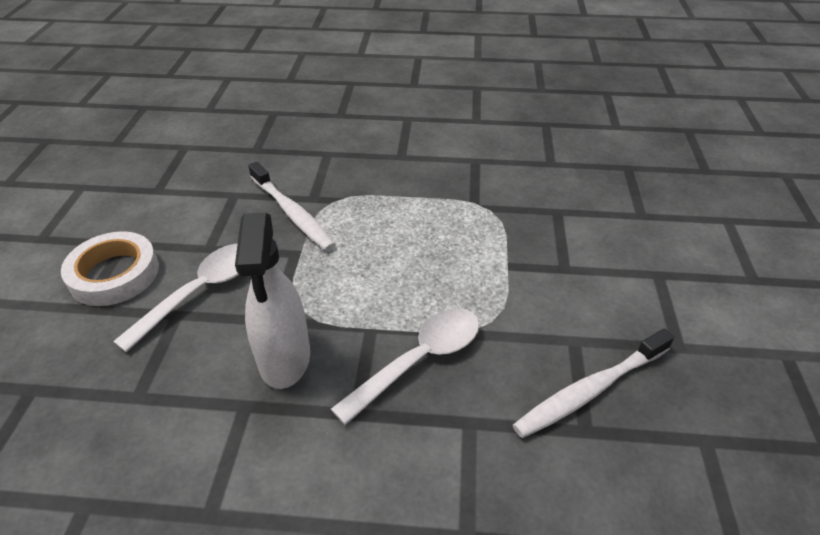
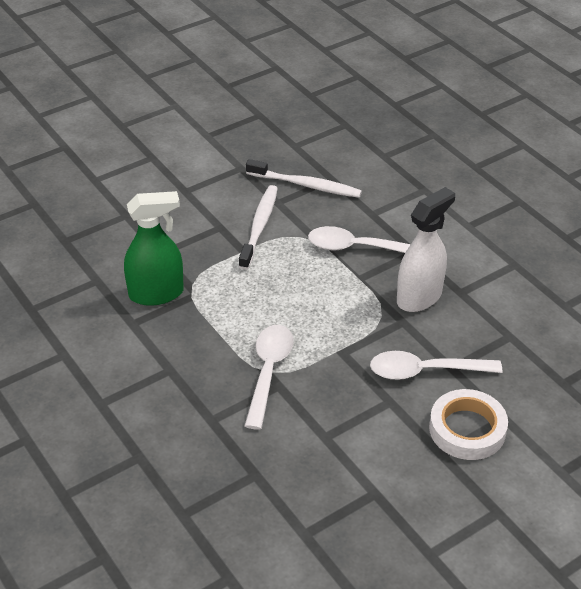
camera: 130 degrees left, 0 degrees up
white toothbrush [248,162,336,251] -> white toothbrush moved to [239,185,278,270]
none -> green spray bottle [124,191,184,306]
none -> white spoon [244,325,294,430]

